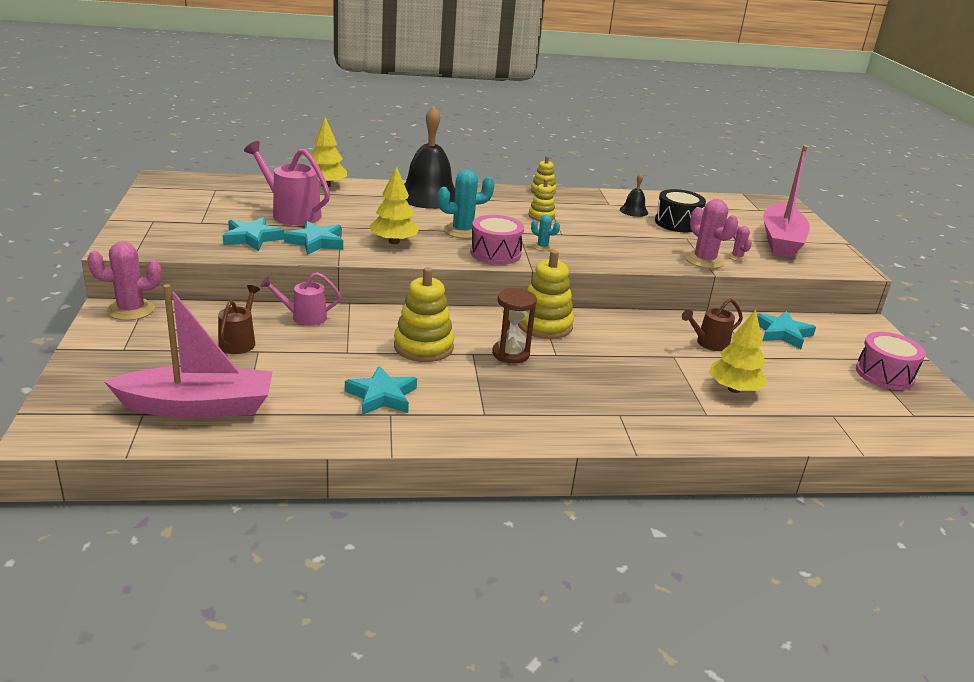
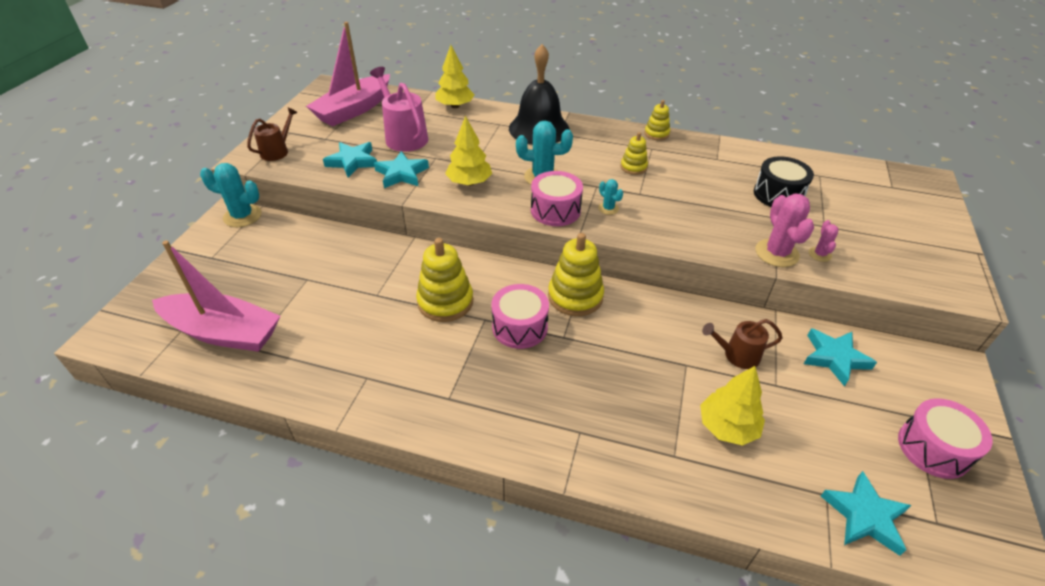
camera: 25 degrees right, 15 degrees up
pink cactus [87,241,161,320] -> turquoise cactus [200,163,262,227]
brown watering can [218,285,260,354] -> brown watering can moved to [247,107,298,161]
pink watering can [260,272,341,326] -> none
turquoise star [345,366,417,415] -> turquoise star moved to [821,471,912,556]
brown hourglass [492,288,537,364] -> pink drum [491,284,549,349]
black bell [620,173,648,217] -> none
pink boat [763,146,810,258] -> pink boat moved to [306,22,390,126]

